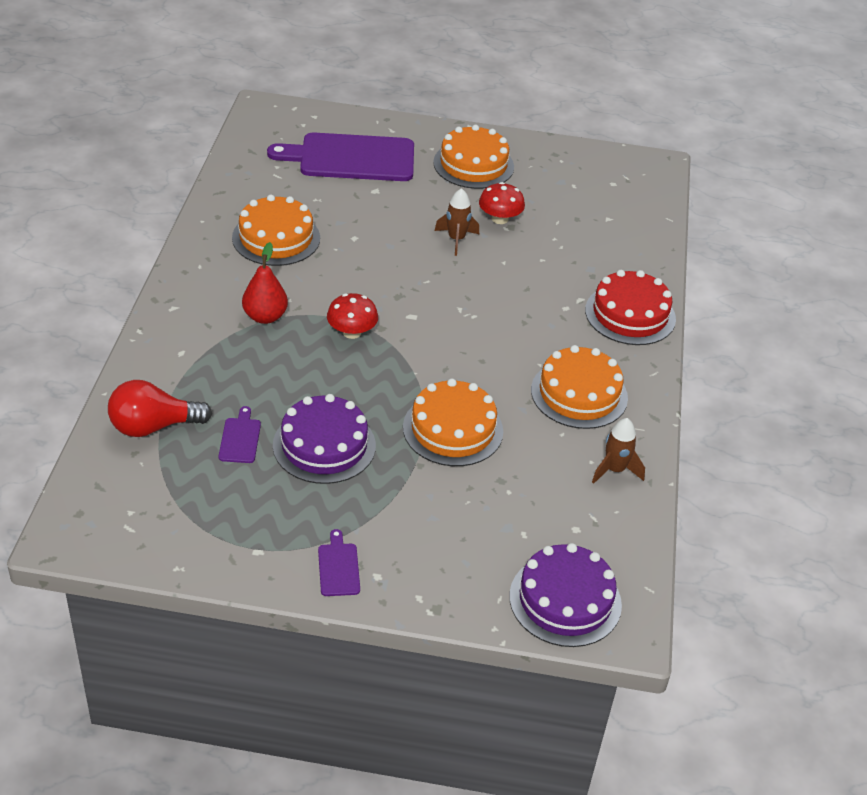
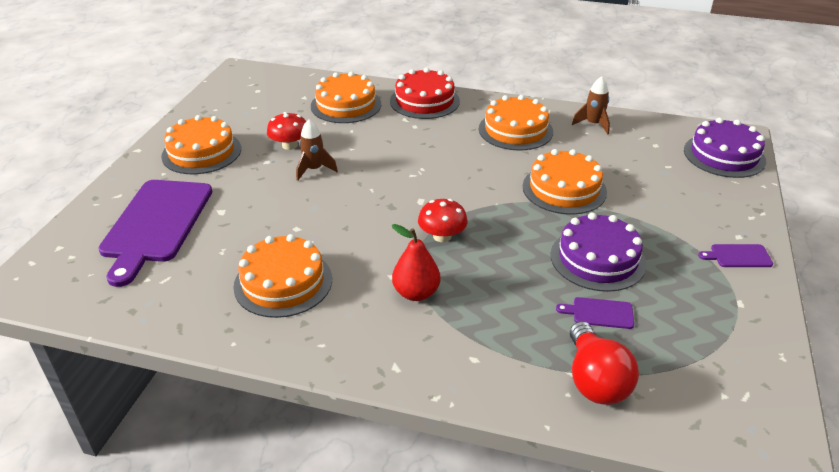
camera: 80 degrees left, 5 degrees down
none -> orange cake [311,72,381,123]

